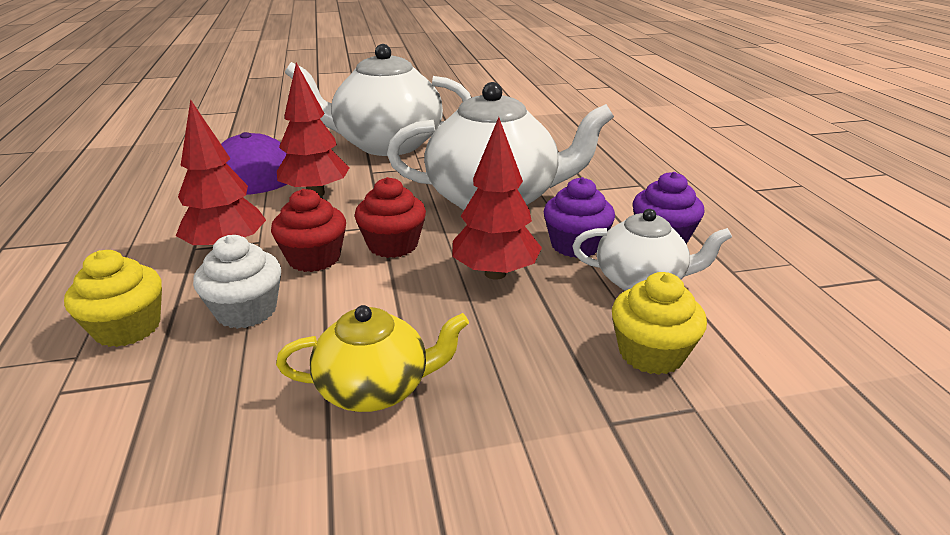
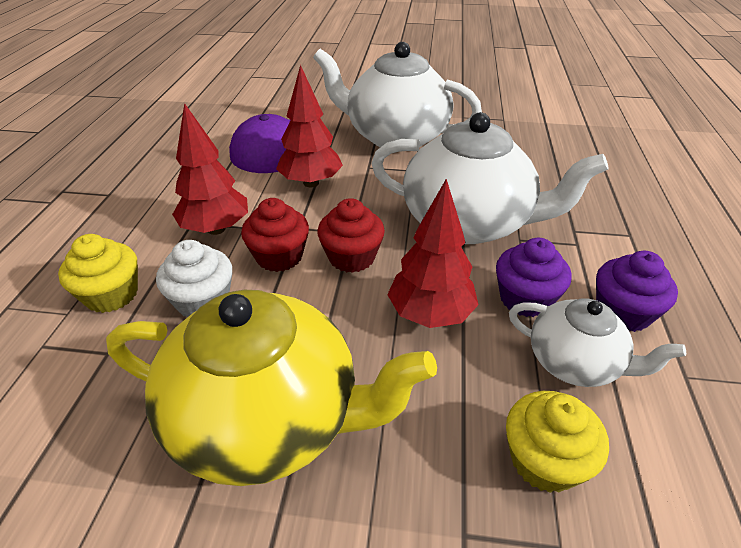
camera: 20 degrees right, 10 degrees up
yellow teapot [276,305,469,412] -> yellow teapot [106,290,437,486], size x1.83

